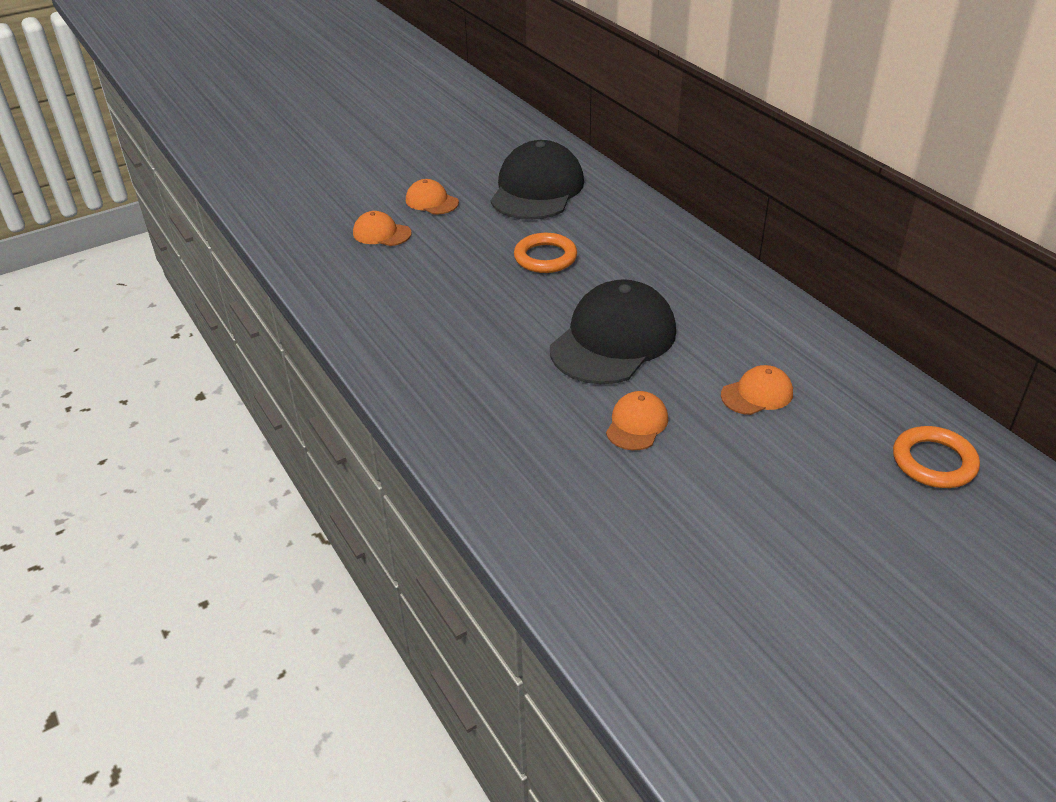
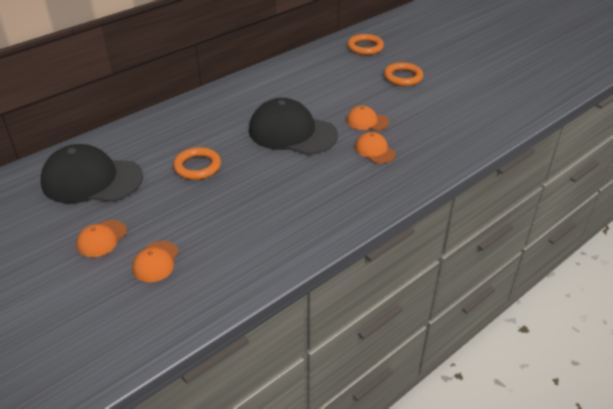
camera: 100 degrees left, 0 degrees up
orange cap [721,365,793,415] -> orange cap moved to [355,132,396,164]
none -> orange ring [384,62,423,86]

